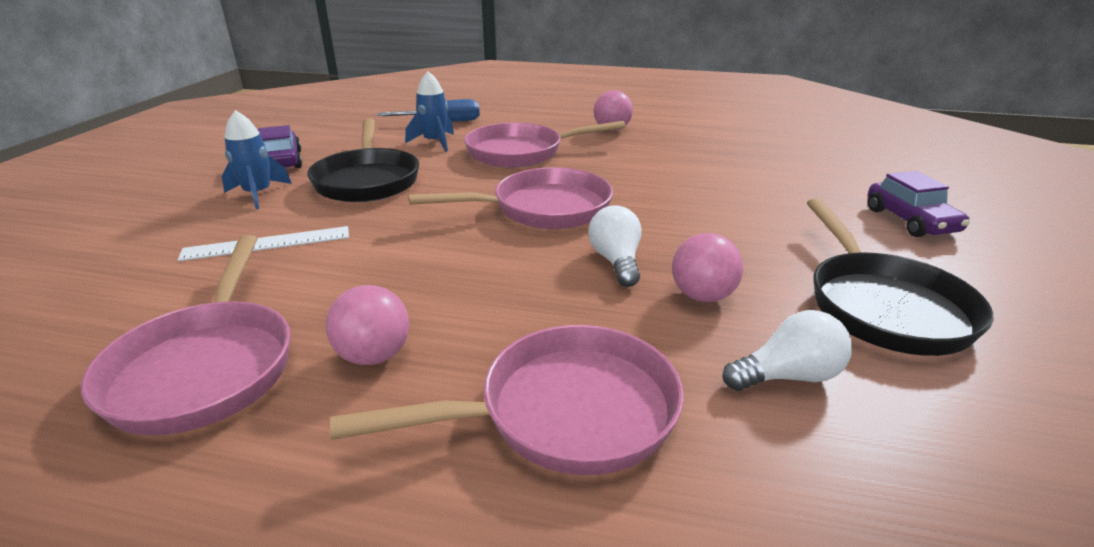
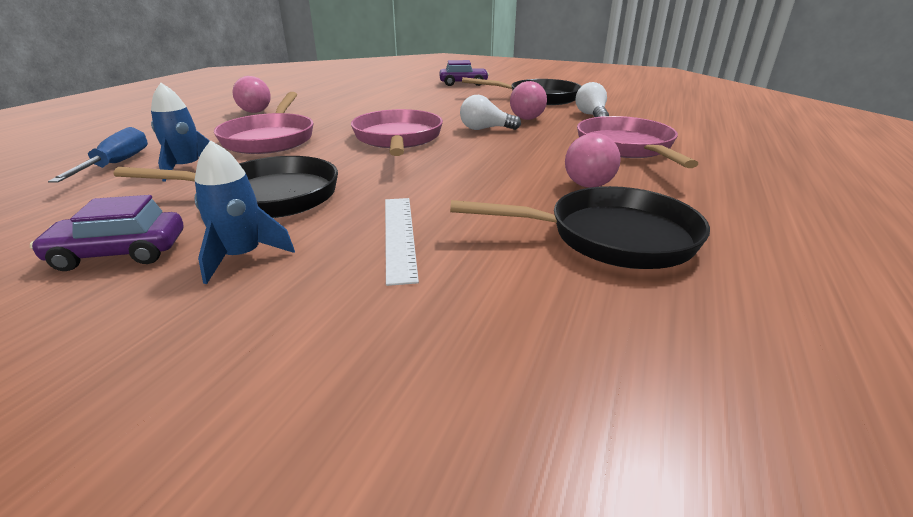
camera: 80 degrees left, 0 degrees up
pink pan [81,235,291,435] -> black pan [450,186,710,269]

